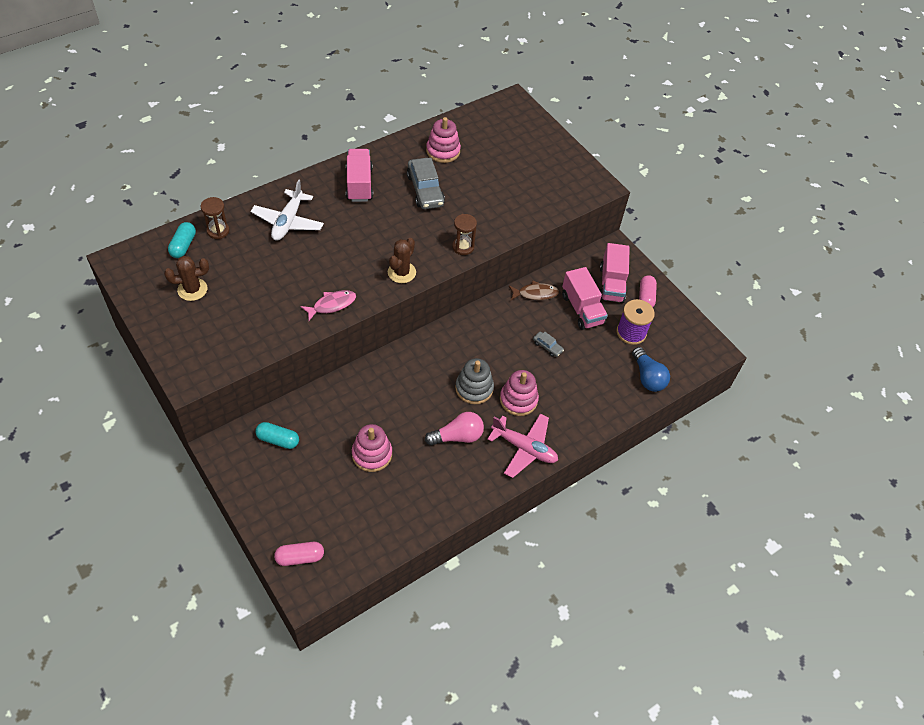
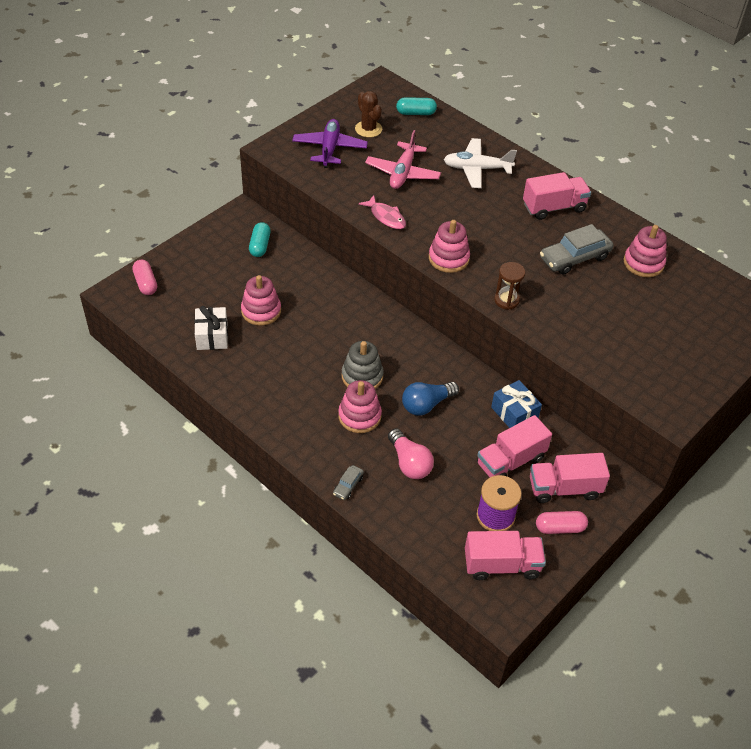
camera: 80 degrees right, 5 degrees down
brown hourglass [201,197,229,239] -> none
brown cactus [388,238,416,283] -> pink stacking toy [429,220,470,273]
pink light bulb [425,412,484,446] -> pink light bulb moved to [388,429,434,479]
pink plane [487,413,558,478] -> pink plane moved to [365,130,441,189]
brown fish [509,281,559,300] -> blue gift [491,380,542,428]
grey car [533,332,564,357] -> grey car moved to [333,465,364,500]
blue light bulb [632,347,670,392] -> blue light bulb moved to [402,382,459,416]
none -> white gift [194,306,228,350]
none -> purple plane [292,119,368,168]
none -> pink truck [465,531,546,580]

